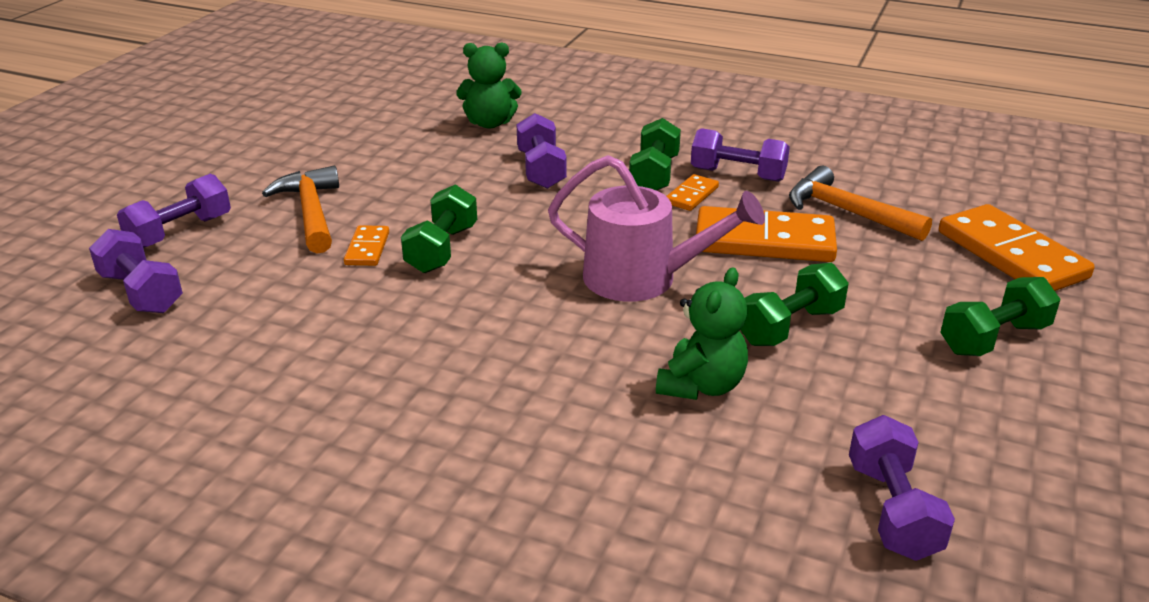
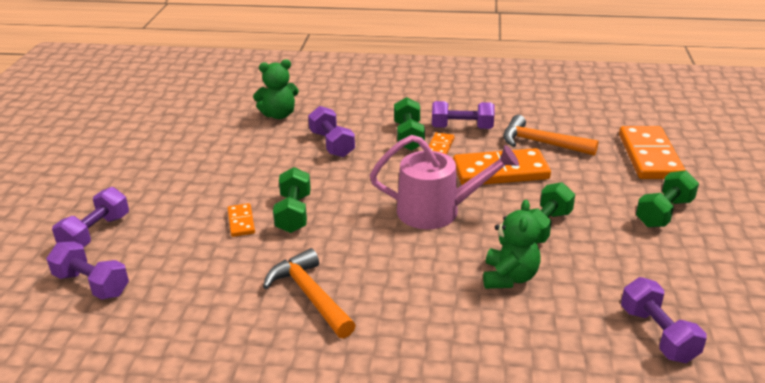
camera: 15 degrees left, 0 degrees up
orange hammer [262,166,339,253] -> orange hammer moved to [263,248,356,338]
orange domino [939,204,1094,291] -> orange domino turned 45 degrees clockwise [619,126,685,179]

